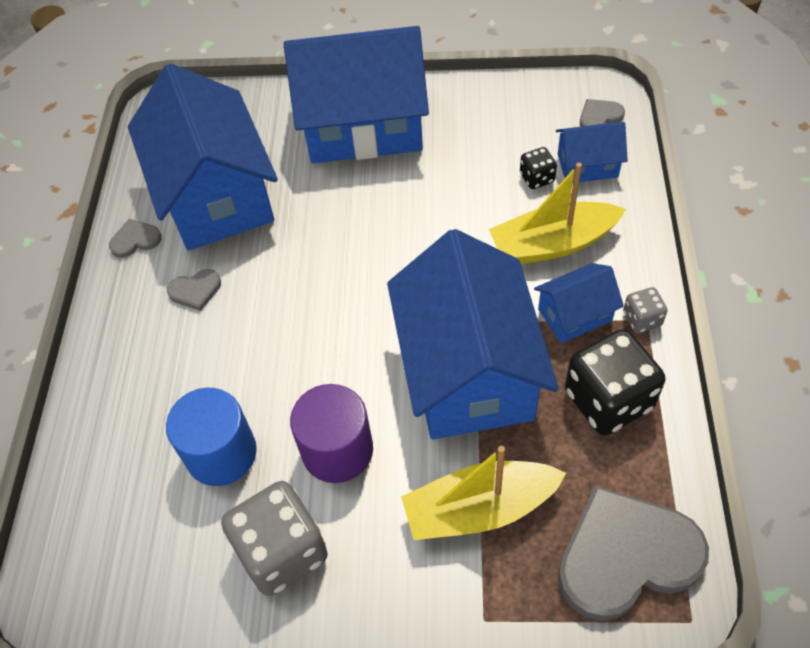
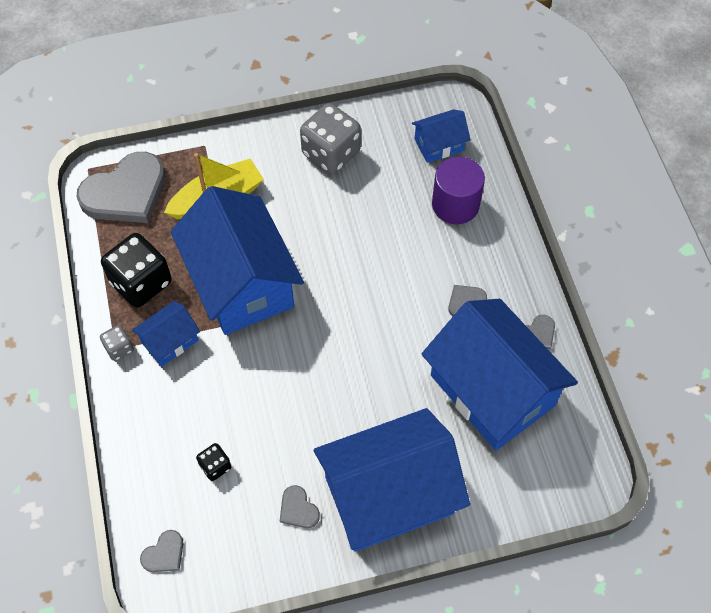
camera: 160 degrees right, 5 degrees up
blue cylinder [166,388,257,486] -> none
purple cylinder [290,384,373,483] -> purple cylinder moved to [432,157,485,224]
yellow boat [489,162,626,264] -> none
blue house [556,122,628,182] -> blue house moved to [412,109,471,163]
none -> grey heart [280,485,320,528]

